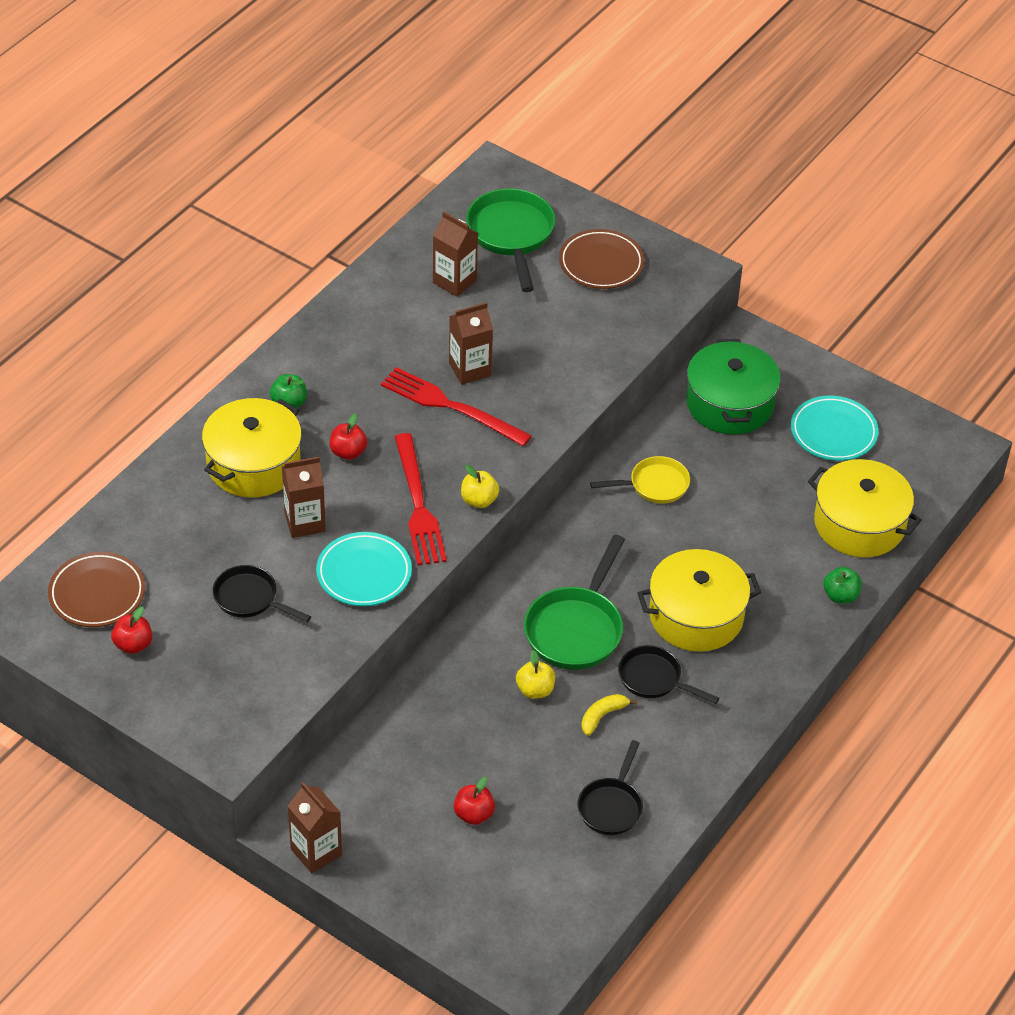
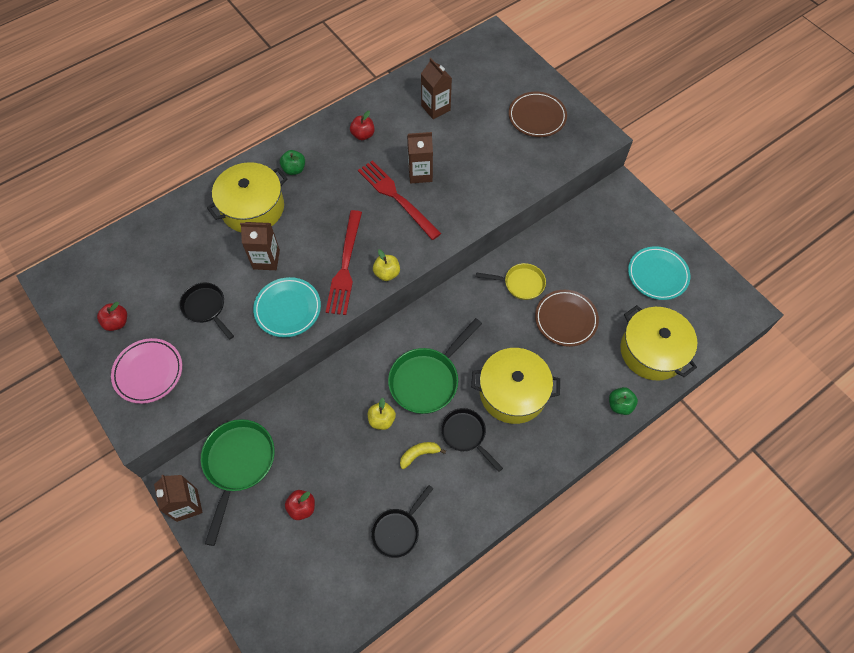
camera: 20 degrees right, 15 degrees up
brown plate [48,552,145,627] -> brown plate moved to [535,290,599,347]
red apple [330,413,367,460] -> red apple moved to [350,111,374,140]
green pan [466,188,555,292] -> green pan moved to [201,419,275,546]
green pot [686,339,781,435] -> none
none -> pink plate [111,338,182,404]

